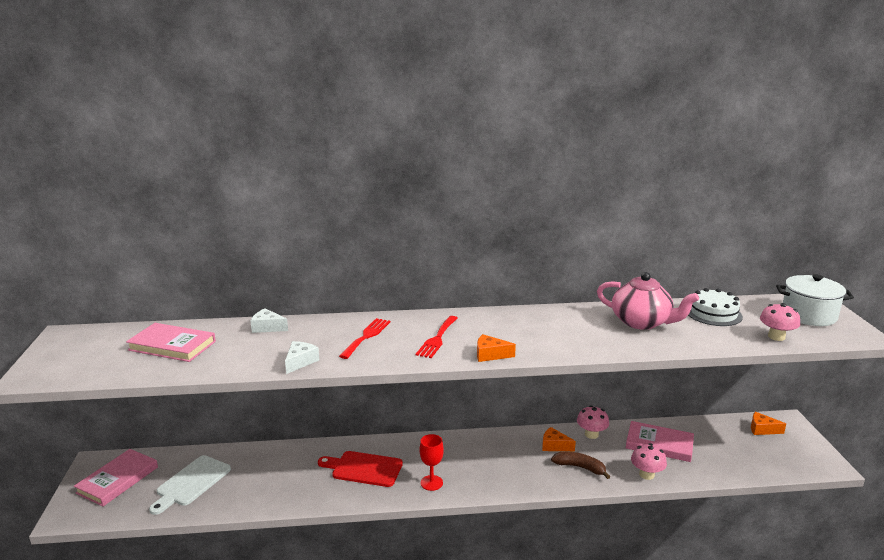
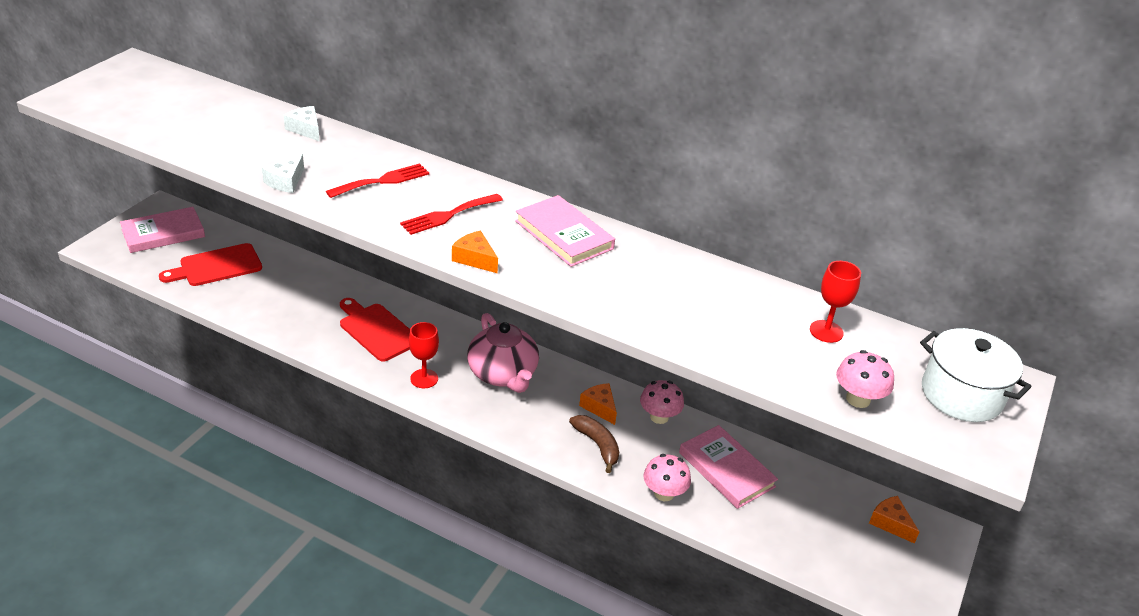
camera: 30 degrees right, 15 degrees up
pink book [126,323,216,362] -> pink book moved to [515,195,615,267]
white cutting board [149,455,231,515] -> red cutting board [159,243,262,286]
white cheese [285,341,319,374] -> white cheese turned 150 degrees clockwise [262,154,304,193]
pink teapot [597,272,699,330] -> pink teapot moved to [467,313,539,393]
white cake [688,288,743,326] -> red goblet [810,261,861,343]

